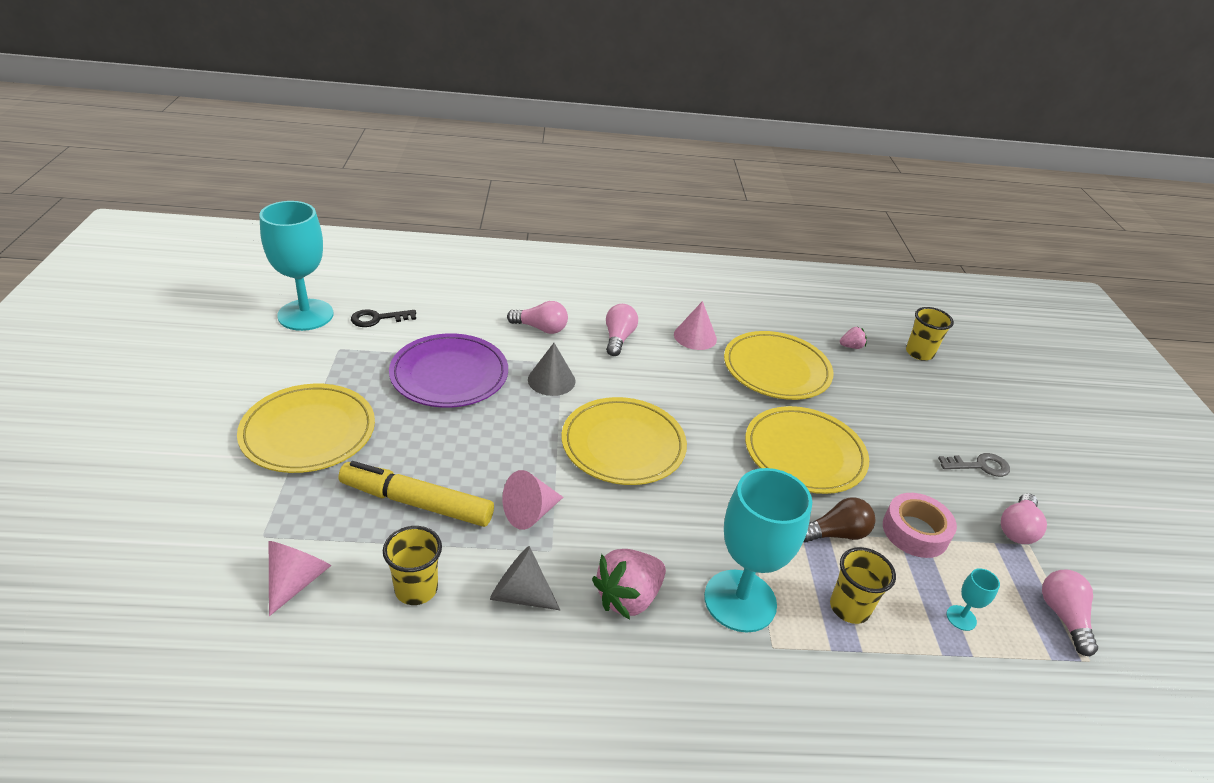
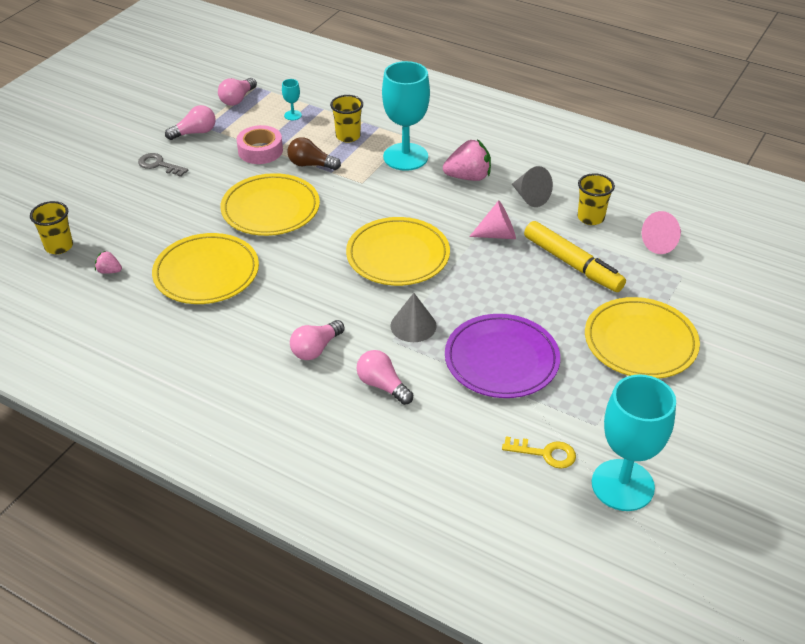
camera: 145 degrees left, 5 degrees up
black key [351,309,416,327] -> yellow key [502,437,576,469]
pink cone [674,301,717,350] -> none

